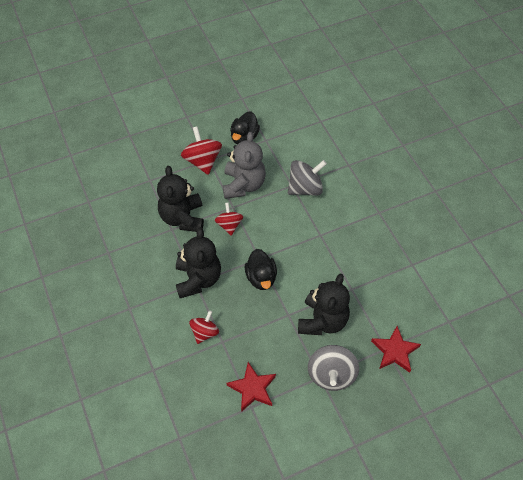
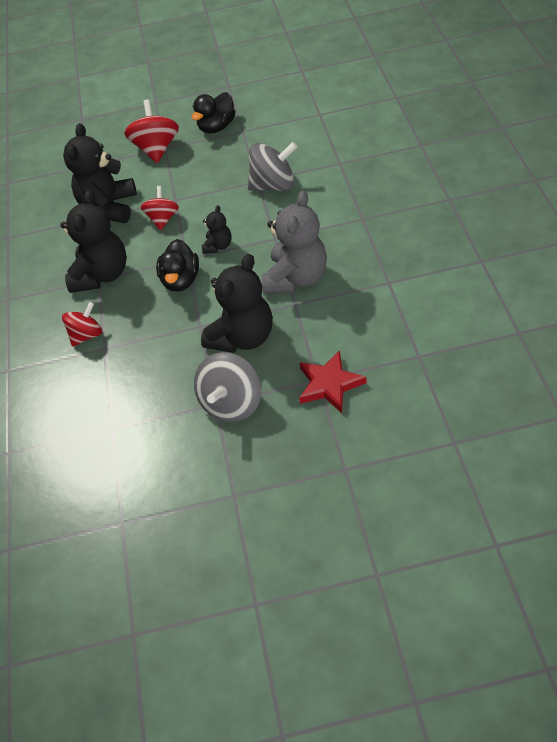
camera: 20 degrees right, 5 degrees down
grey teddy bear [223,132,266,199] -> grey teddy bear moved to [262,190,327,294]
red star [227,362,276,412] -> none
none -> black teddy bear [202,205,232,254]

